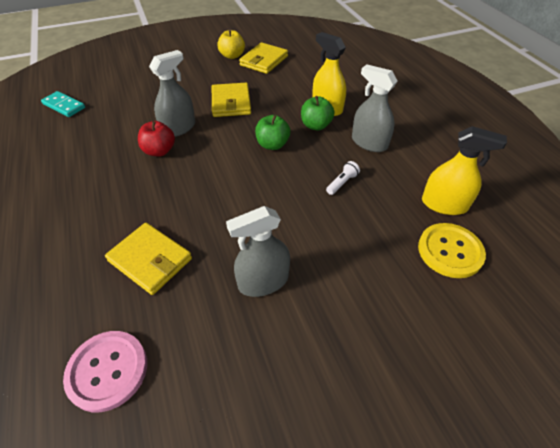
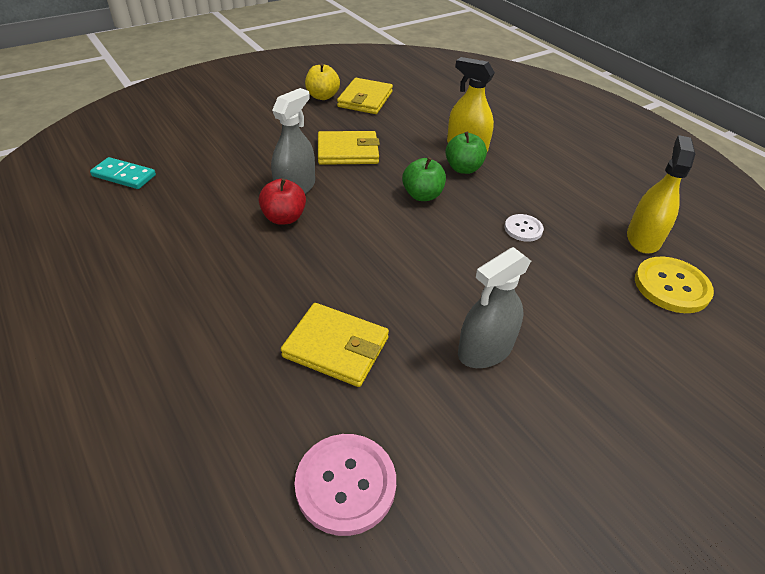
camera: 15 degrees left, 5 degrees down
yellow wallet [212,83,251,117] -> yellow wallet turned 75 degrees counterclockwise [318,131,380,165]
white flashlight [326,161,360,195] -> white button [505,214,544,242]
grey spray bottle [352,65,397,152] -> none
yellow spray bottle [422,126,507,215] -> yellow spray bottle turned 75 degrees counterclockwise [627,135,695,254]

